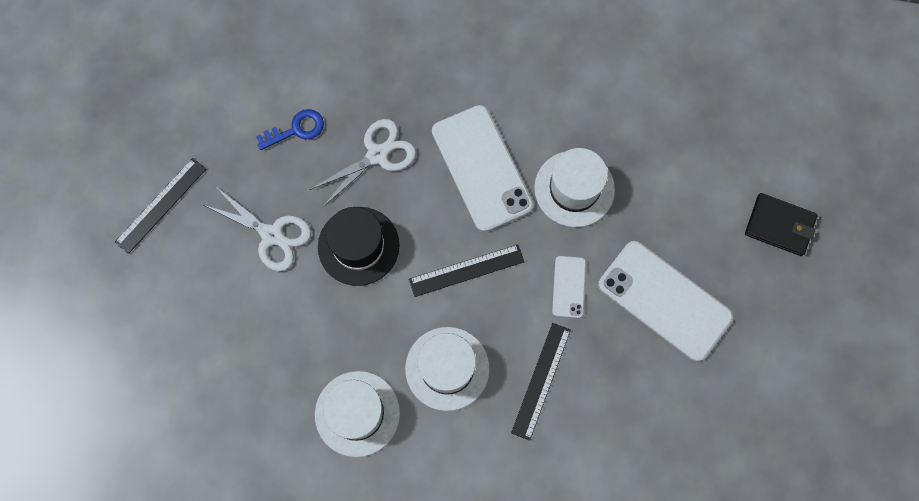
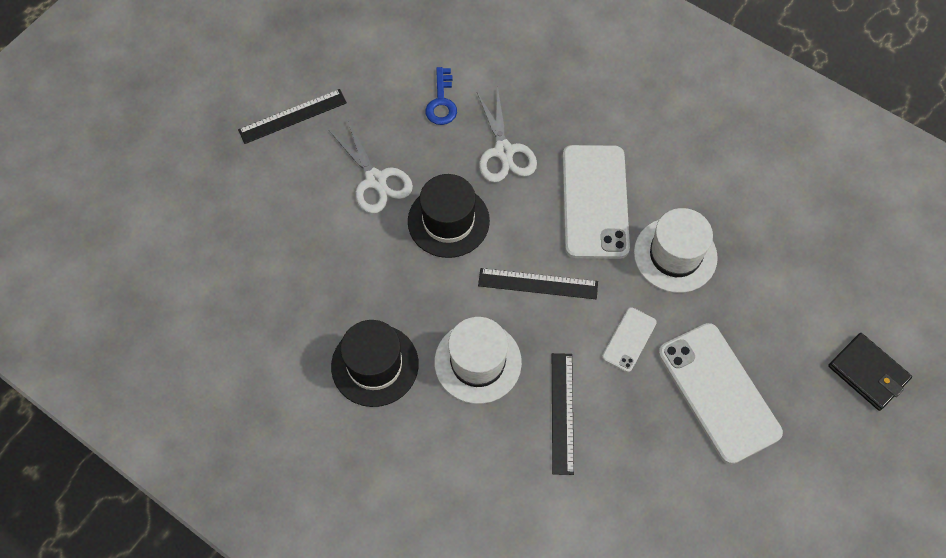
camera: 25 degrees right, 10 degrees down
blue key [256,109,324,150] -> blue key turned 90 degrees clockwise [425,67,457,125]
white scissors [309,119,416,207] -> white scissors turned 90 degrees clockwise [477,90,537,182]
white hat [315,371,400,457] -> black hat [331,320,419,407]
black ruler [511,323,571,441] -> black ruler turned 45 degrees counterclockwise [552,353,574,475]

